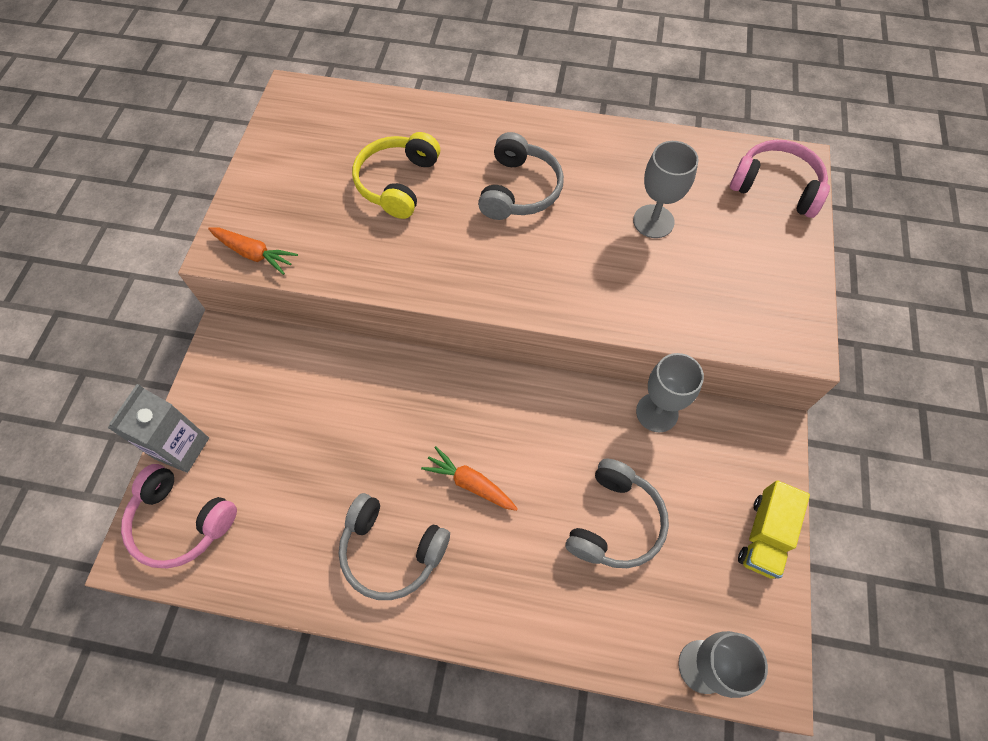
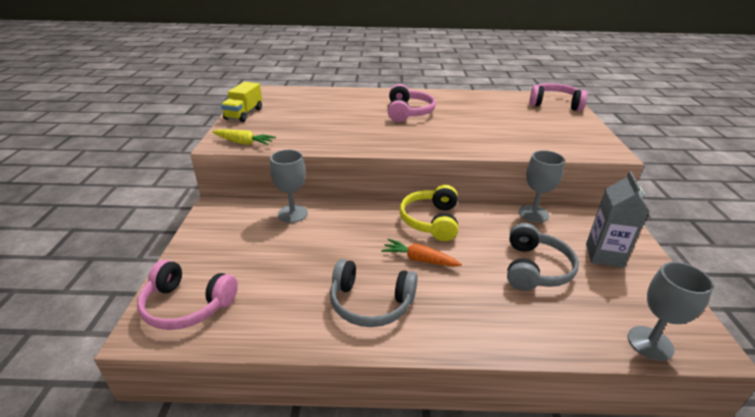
camera: 10 degrees left, 30 degrees down
grey carton [108,384,209,473] -> grey carton moved to [586,171,649,268]
orange carrot [208,227,298,275] -> yellow carrot [212,129,276,145]
yellow headphones [352,132,440,219] -> yellow headphones moved to [400,185,458,241]
grey headphones [478,132,564,220] -> pink headphones [388,84,436,122]
grey goblet [633,141,699,238] -> grey goblet moved to [270,149,308,223]
yellow truck [738,480,810,579] -> yellow truck moved to [221,82,262,122]

